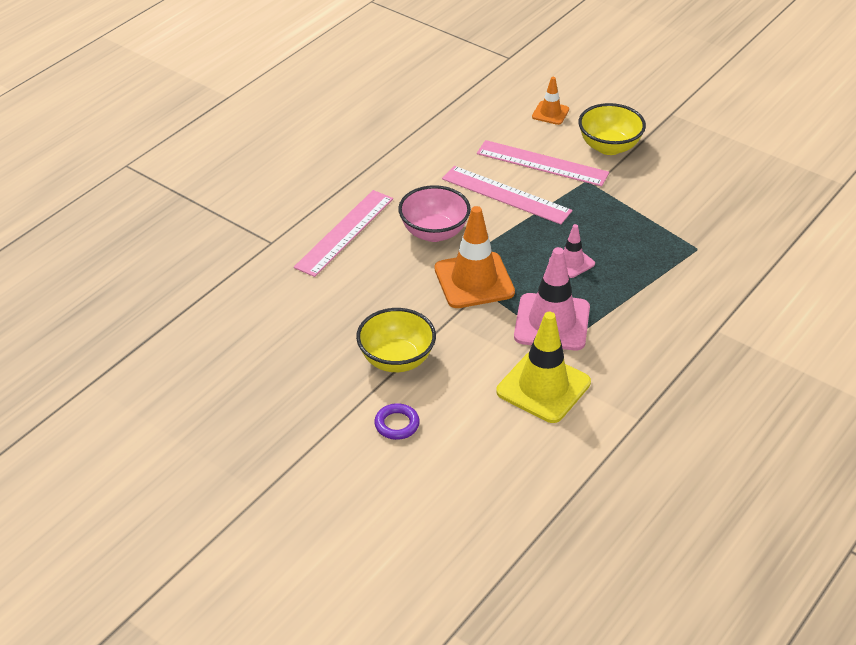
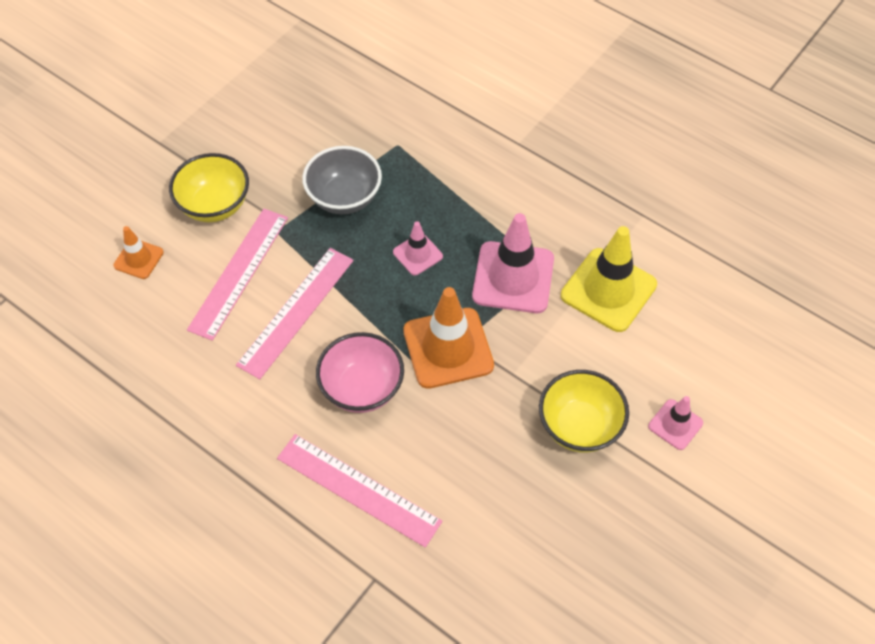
camera: 90 degrees left, 15 degrees up
purple ring [374,403,420,440] -> pink traffic cone [648,396,703,450]
none -> grey bowl [302,146,382,214]

